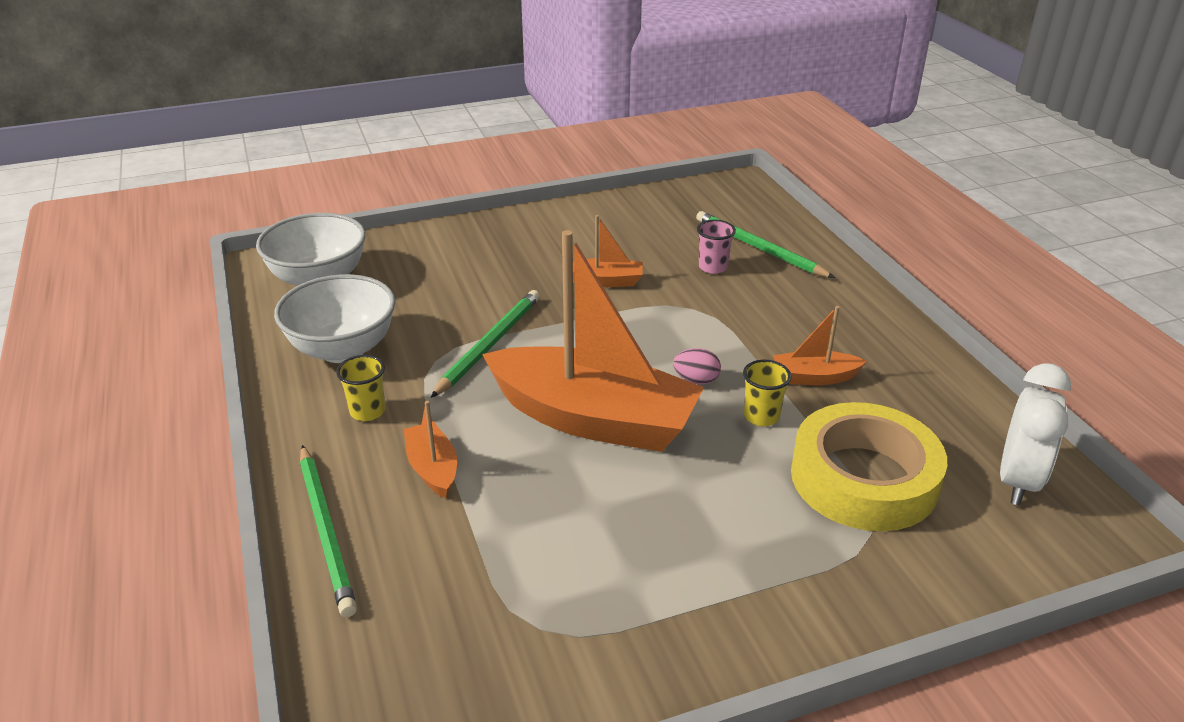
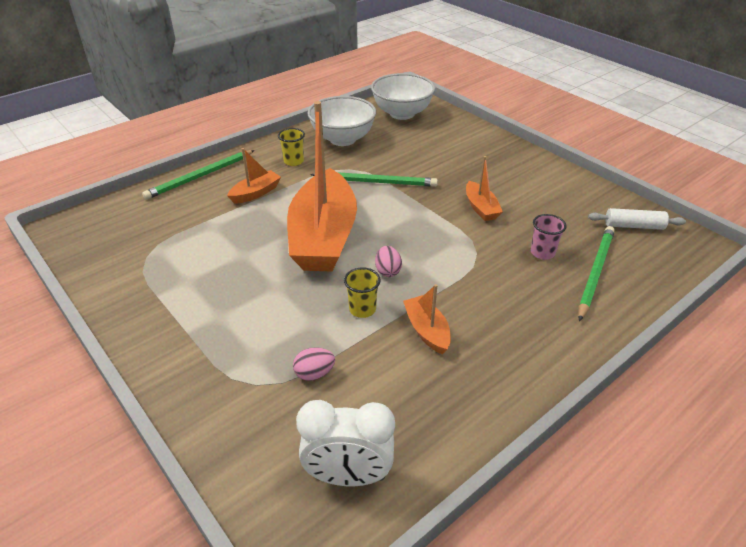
camera: 70 degrees right, 5 degrees up
yellow tape [791,402,947,531] -> pink egg [293,347,335,381]
none -> white rolling pin [588,208,686,230]

